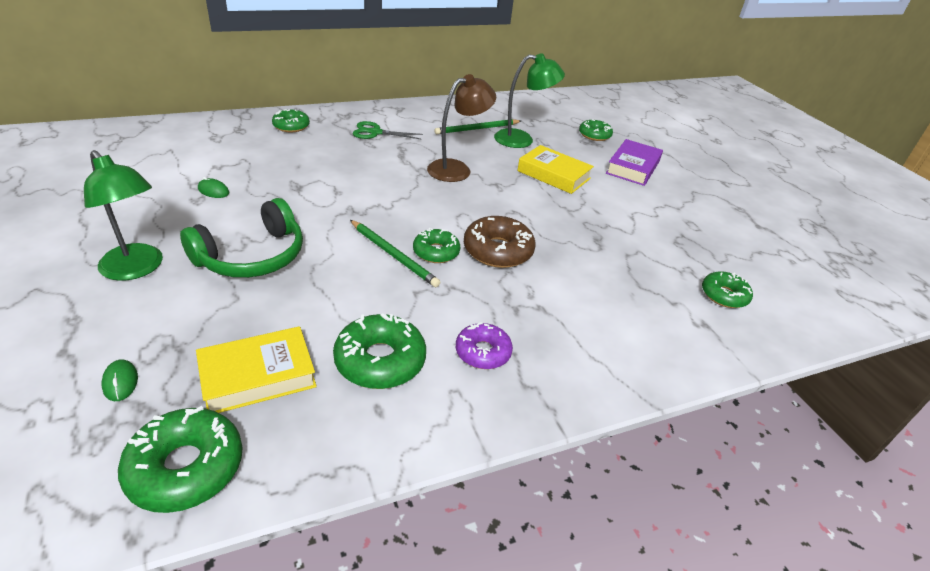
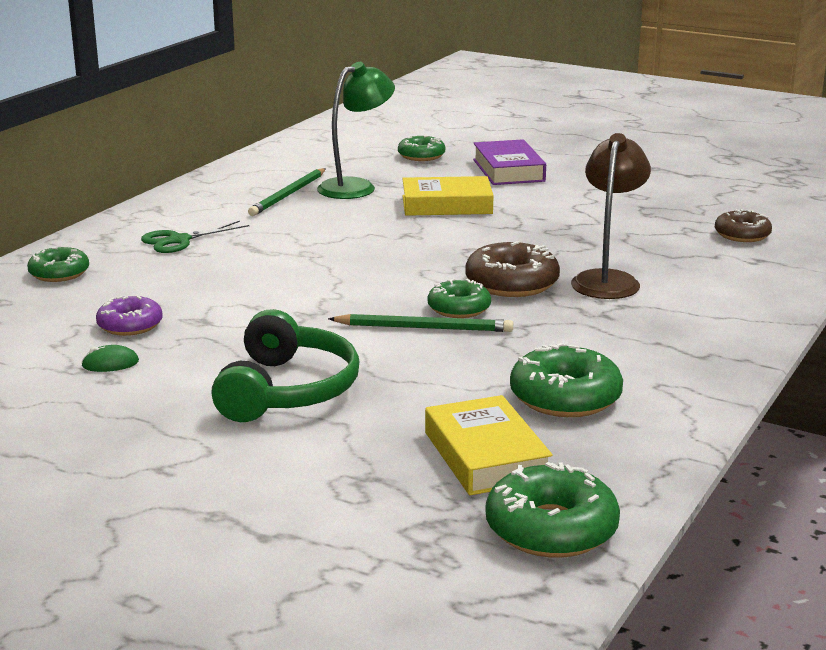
camera: 35 degrees left, 15 degrees down
green lamp [84,150,163,281] -> none
green mouse [102,359,138,401] -> none
yellow book [196,326,317,413] -> yellow book turned 45 degrees counterclockwise [425,395,553,495]
brown lamp [427,74,496,182] -> brown lamp moved to [571,133,651,299]
purple donut [456,322,513,369] -> purple donut moved to [96,296,163,336]
green donut [702,271,753,308] -> brown donut [715,209,772,242]

